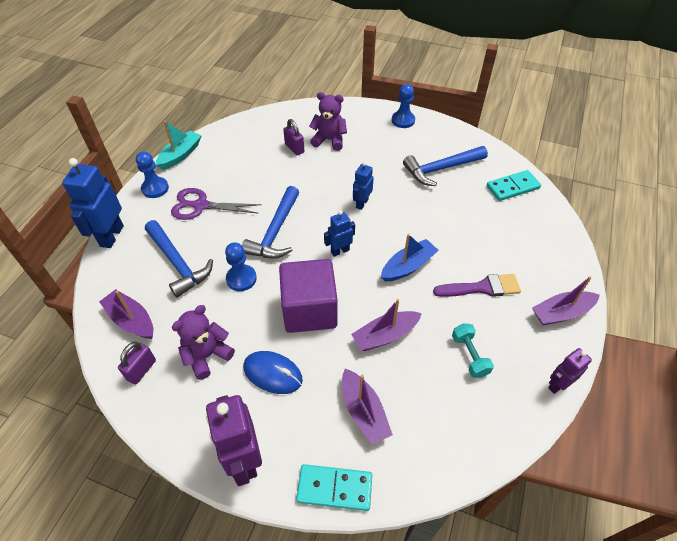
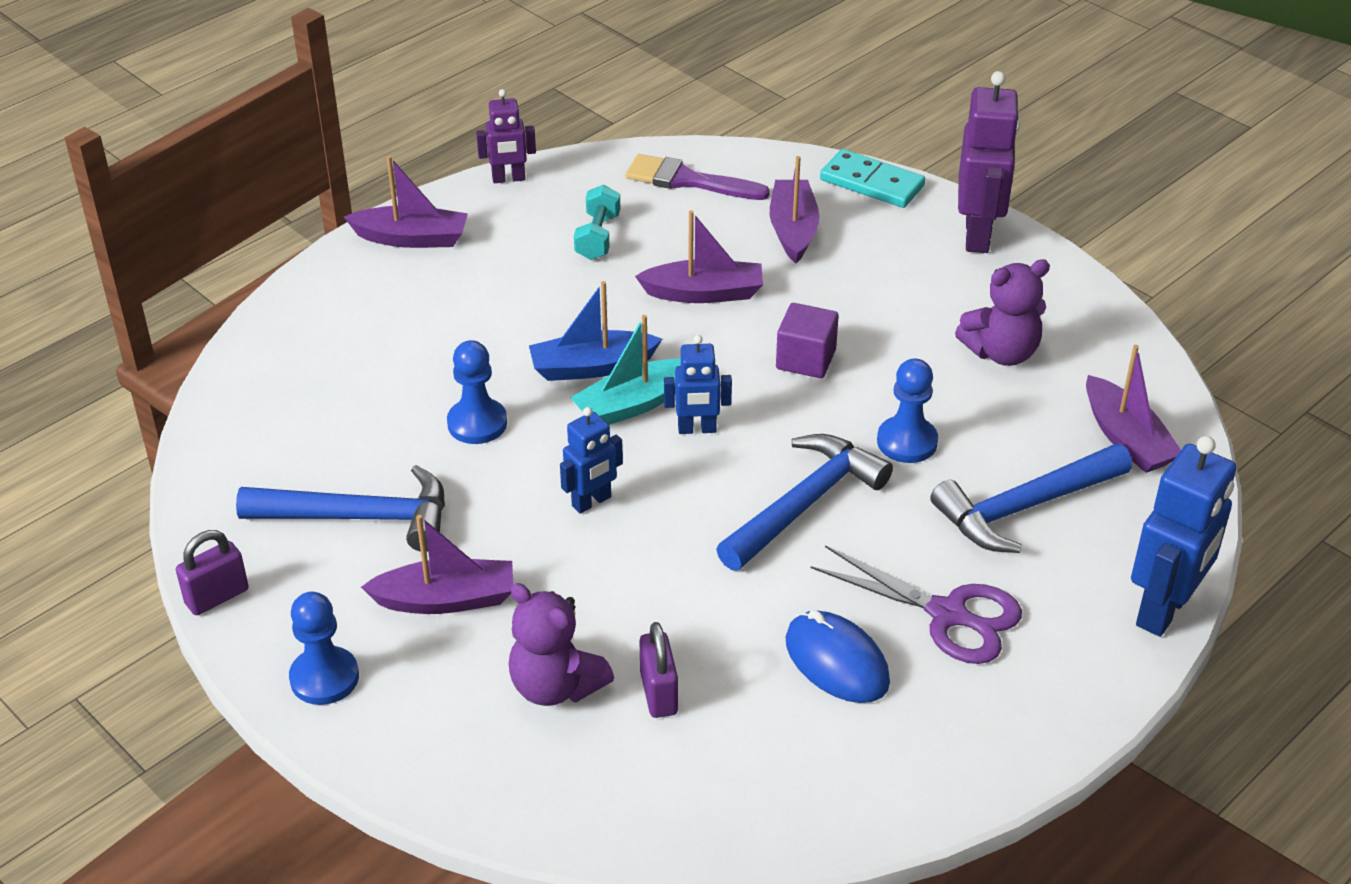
camera: 155 degrees left, 10 degrees down
purple padlock [118,342,156,385] -> purple padlock moved to [176,530,249,615]
blue pawn [136,151,169,198] -> blue pawn moved to [447,340,507,444]
blue hammer [145,220,213,298] -> blue hammer turned 105 degrees counterclockwise [930,444,1132,553]
turquoise boat [156,121,201,170] -> turquoise boat moved to [570,315,681,425]
blue mouse [243,351,303,394] -> blue mouse moved to [786,610,890,703]
purple cube [279,259,338,333] -> purple cube [776,303,839,378], size x0.54
purple brush [433,274,521,297] -> purple brush moved to [626,154,770,200]
turquoise domino [487,170,541,201] -> none
none -> purple boat [361,515,513,614]

